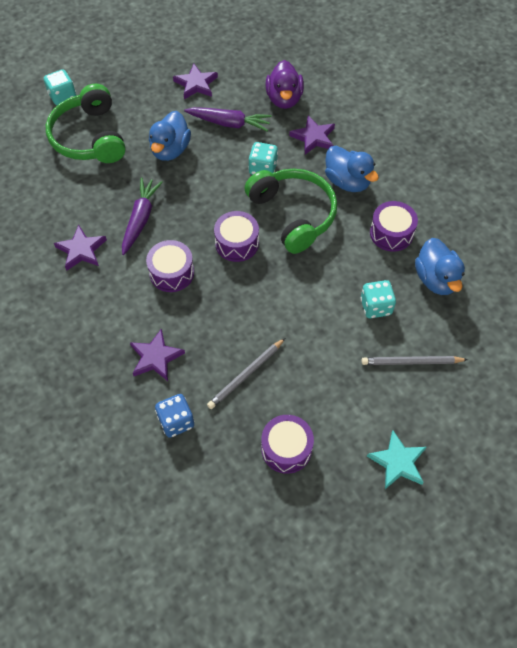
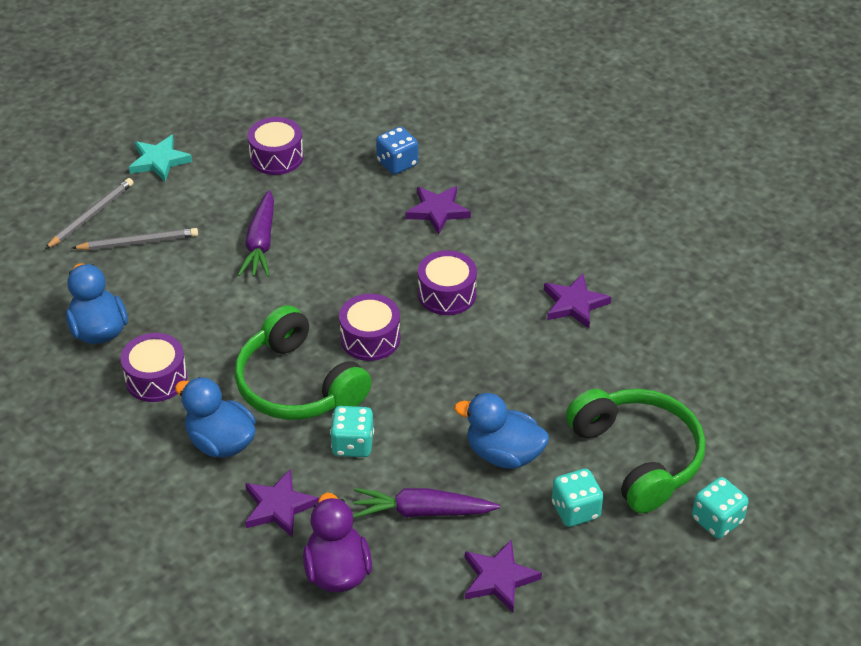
camera: 170 degrees right, 15 degrees down
purple carrot [122,178,163,255] -> purple carrot moved to [238,190,274,277]
blue duck [149,111,191,161] -> blue duck turned 75 degrees counterclockwise [454,393,549,469]
grey pencil [207,338,285,409] -> grey pencil moved to [45,178,134,249]
turquoise dice [360,280,396,318] -> turquoise dice moved to [552,469,603,527]

